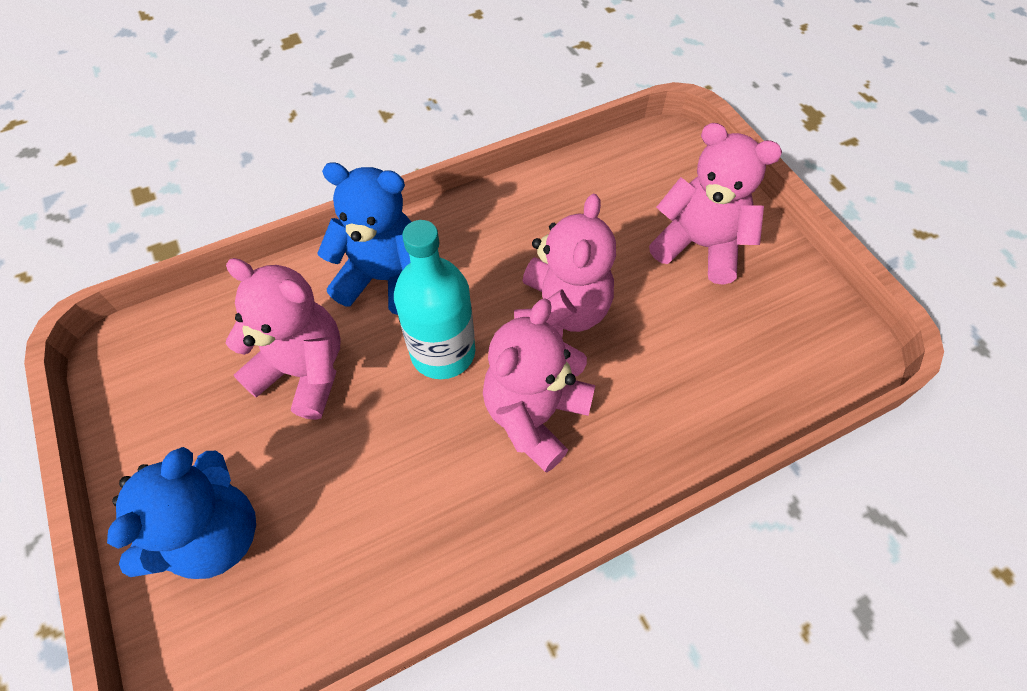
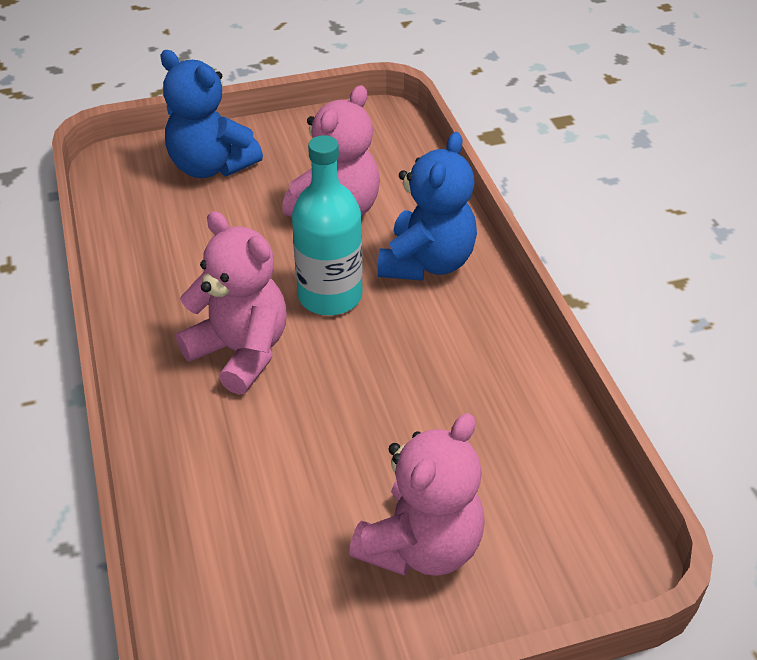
camera: 100 degrees right, 15 degrees down
pink teddy bear [514,194,616,337] -> none

